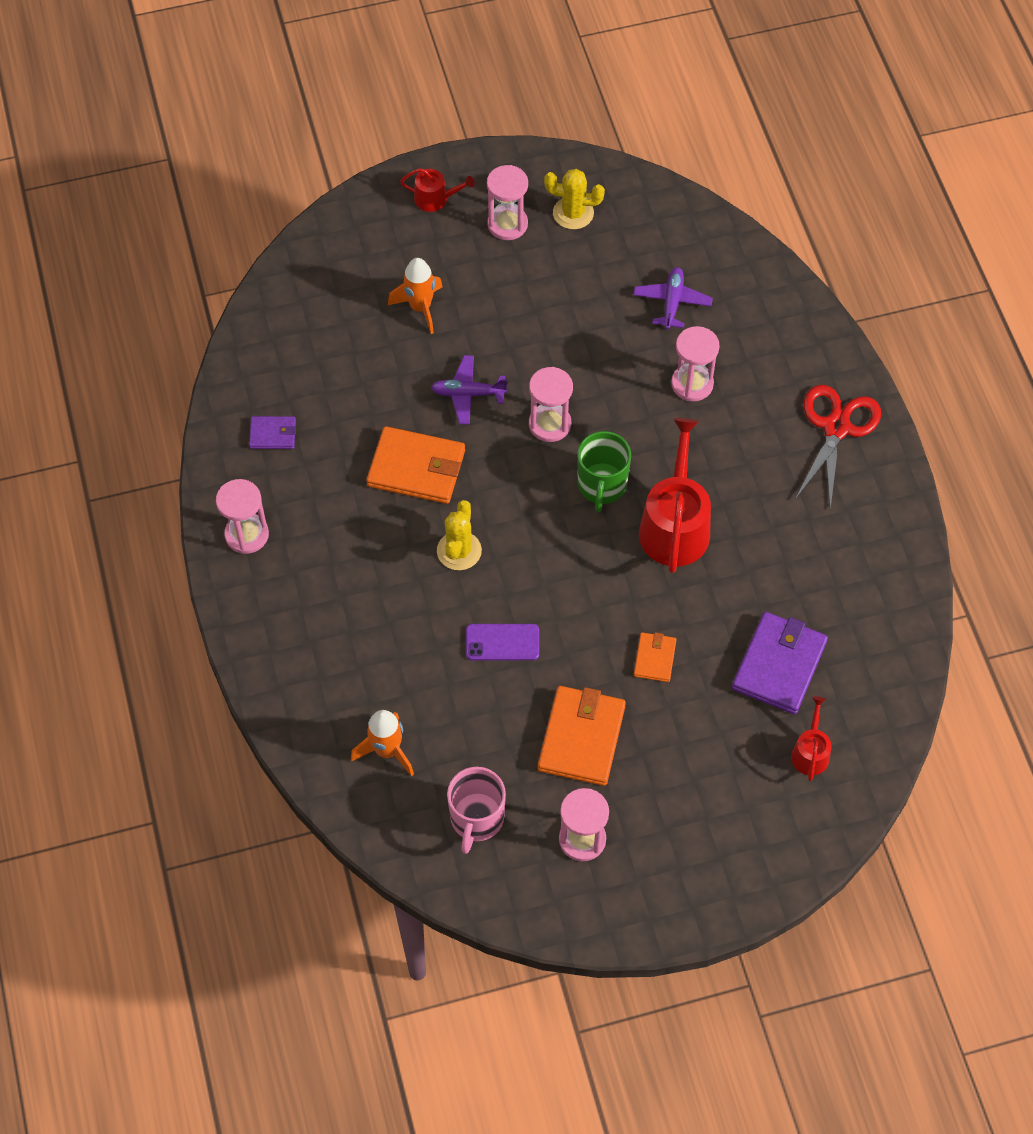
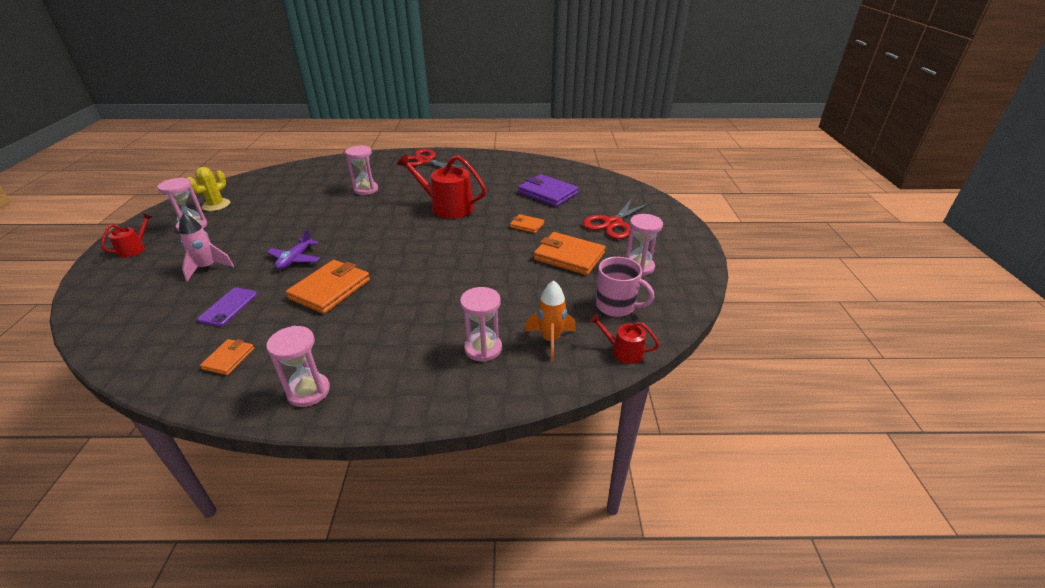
camera: 75 degrees left, 25 degrees down
purple wallet [249,416,296,449] -> orange wallet [200,339,254,375]
orange rocket [388,258,443,334] -> pink rocket [179,213,234,282]
yellow cactus [437,500,482,570] -> none
purple phone [466,624,539,660] -> purple phone moved to [197,288,257,327]
pink hourglass [529,367,573,442] -> pink hourglass moved to [460,287,502,362]
green mug [578,431,631,512] -> none
purple plane [633,267,713,330] -> none
red watering can [791,696,832,781] -> red watering can moved to [590,314,659,364]
none -> red scissors [583,198,652,239]

